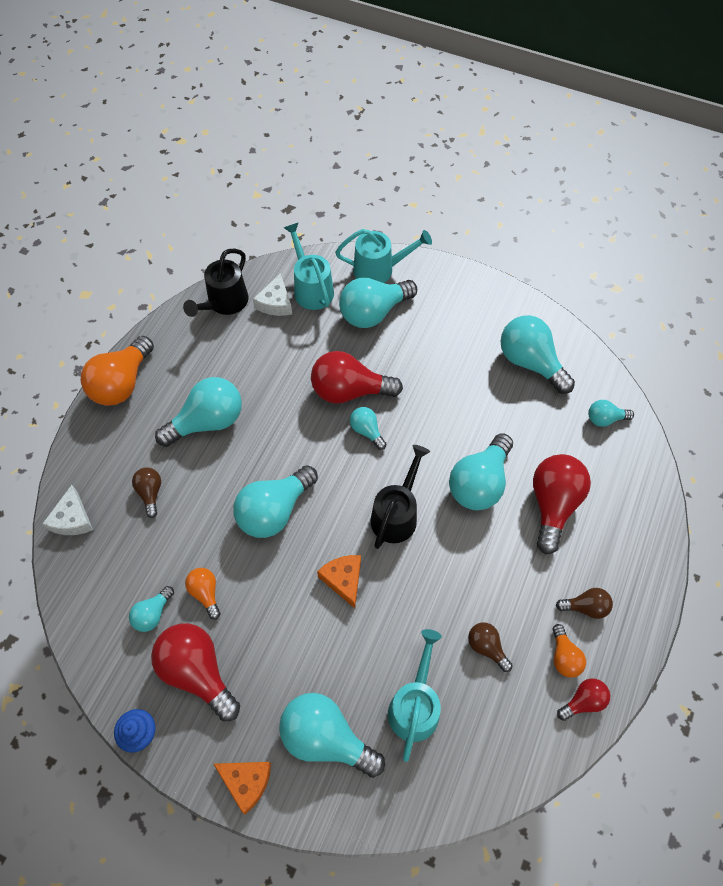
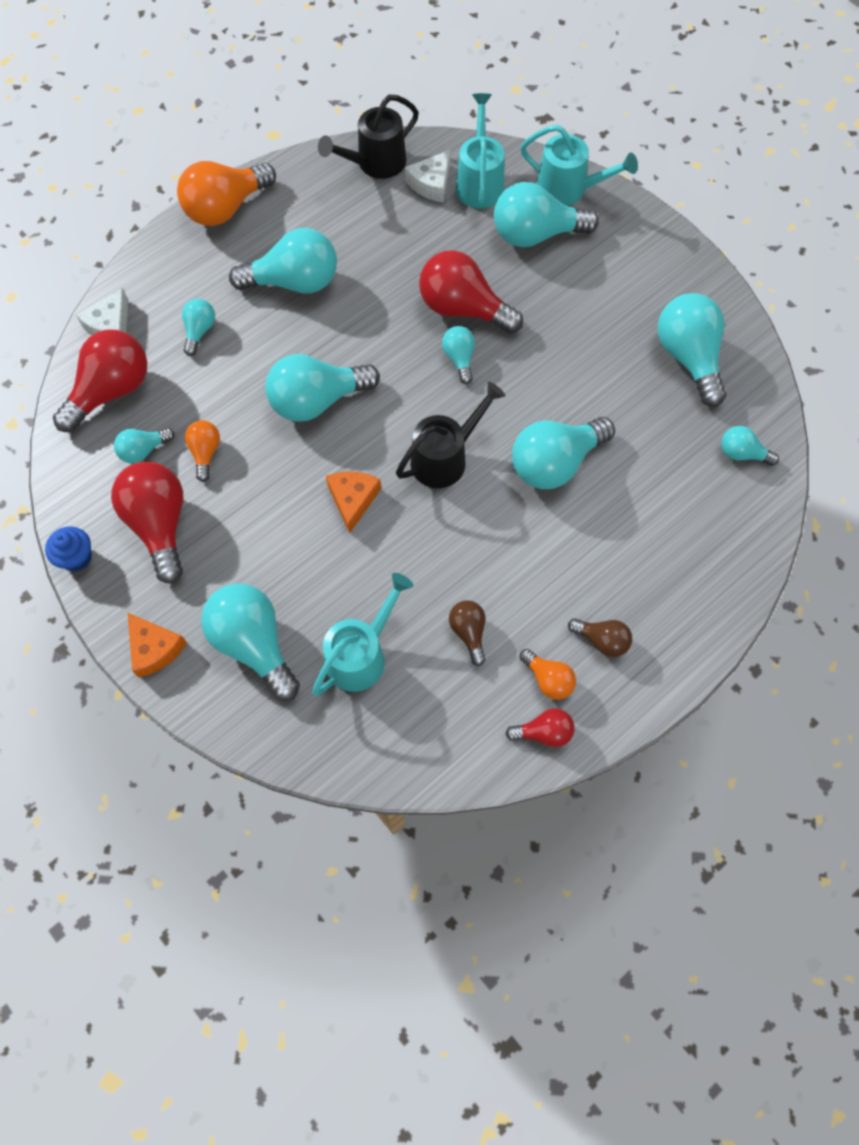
camera: 25 degrees right, 5 degrees up
brown light bulb [132,467,161,518] -> turquoise light bulb [182,299,215,356]
red light bulb [533,454,591,554] -> red light bulb moved to [53,329,147,432]
orange light bulb [552,624,586,678] -> orange light bulb turned 60 degrees counterclockwise [520,649,576,700]

